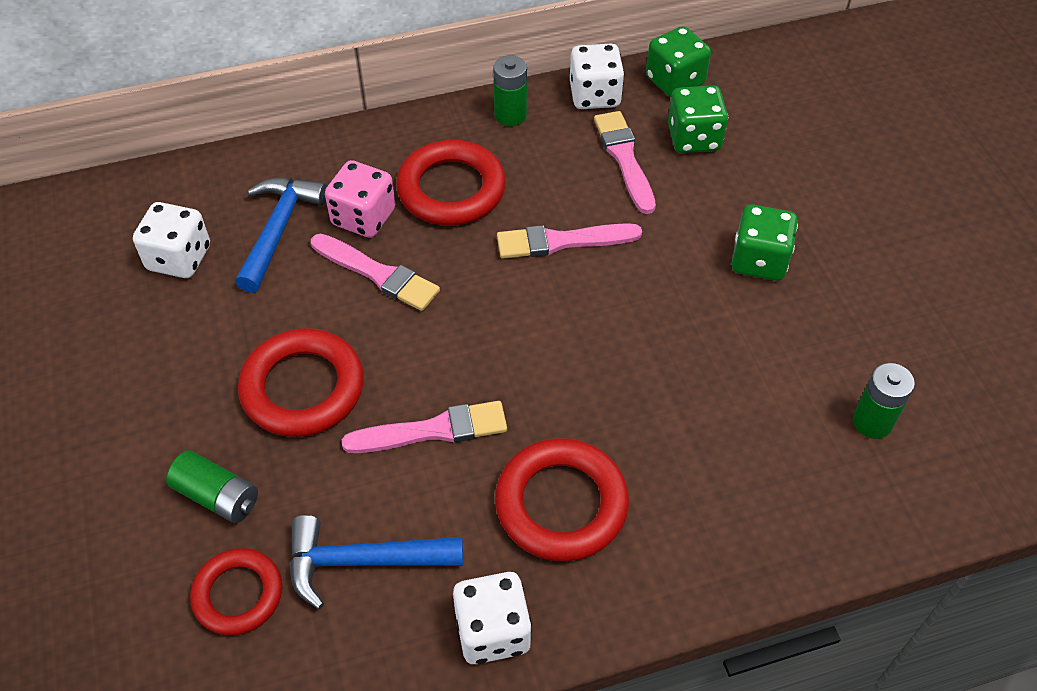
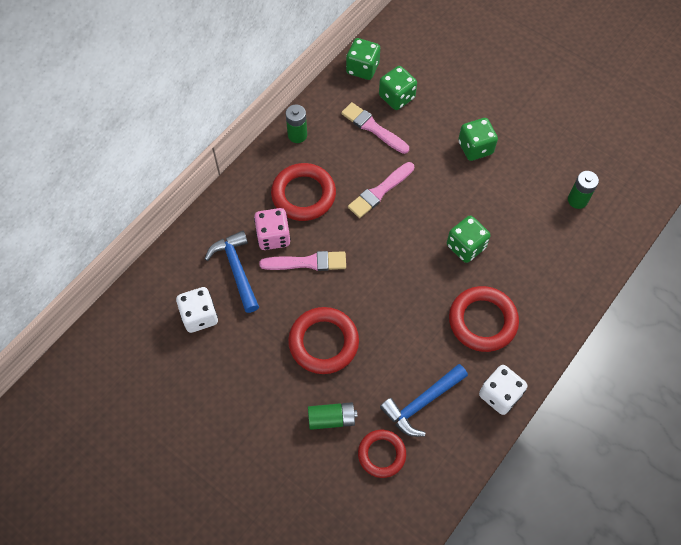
camera: 35 degrees left, 10 degrees up
pink brush [342,401,507,453] -> none
white dice [570,44,624,109] -> none
none -> green dice [447,216,491,263]

